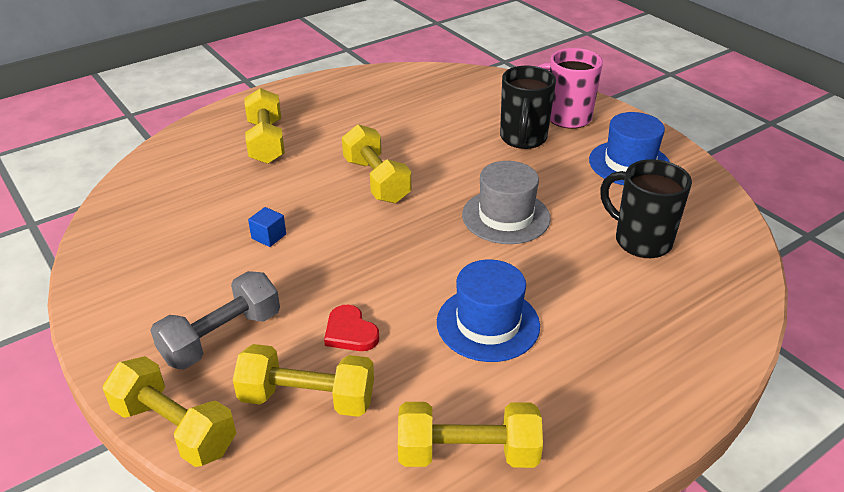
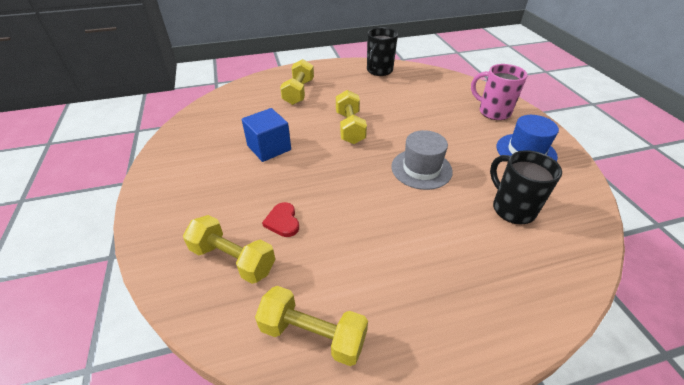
camera: 20 degrees right, 5 degrees up
yellow dumbbell [103,356,237,467] -> none
grey dumbbell [150,271,280,369] -> none
blue cube [248,207,286,247] -> blue cube [242,108,291,162], size x2.10
blue hat [437,259,540,362] -> none
black mug [500,66,556,149] -> black mug moved to [367,27,398,76]

